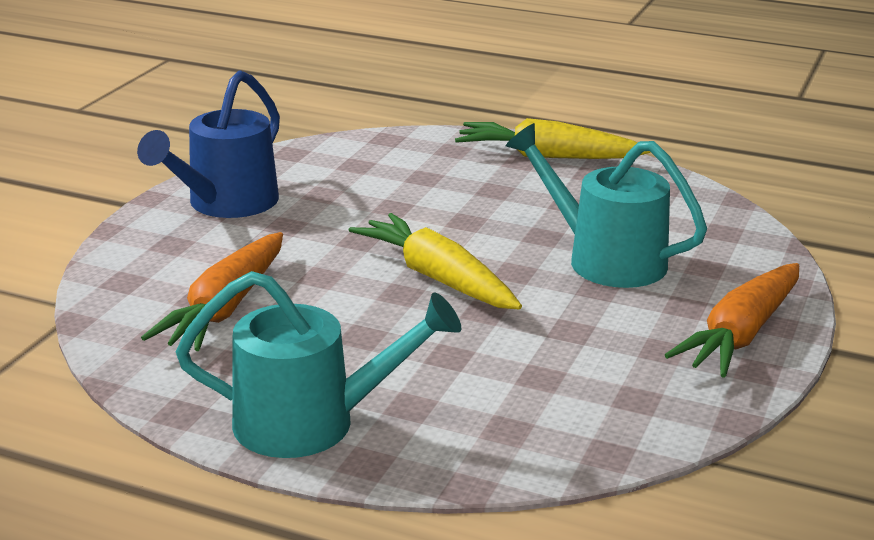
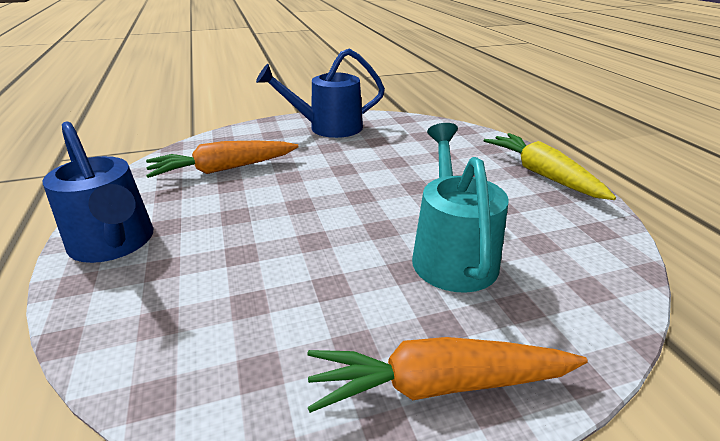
camera: 50 degrees right, 5 degrees up
turquoise watering can [176,271,462,458] -> blue watering can [43,121,153,263]
yellow carrot [348,213,522,309] -> none

